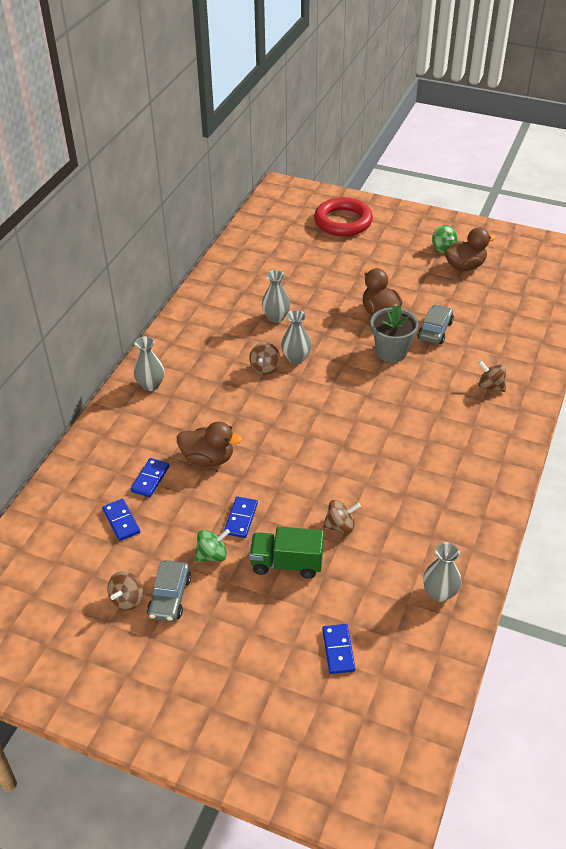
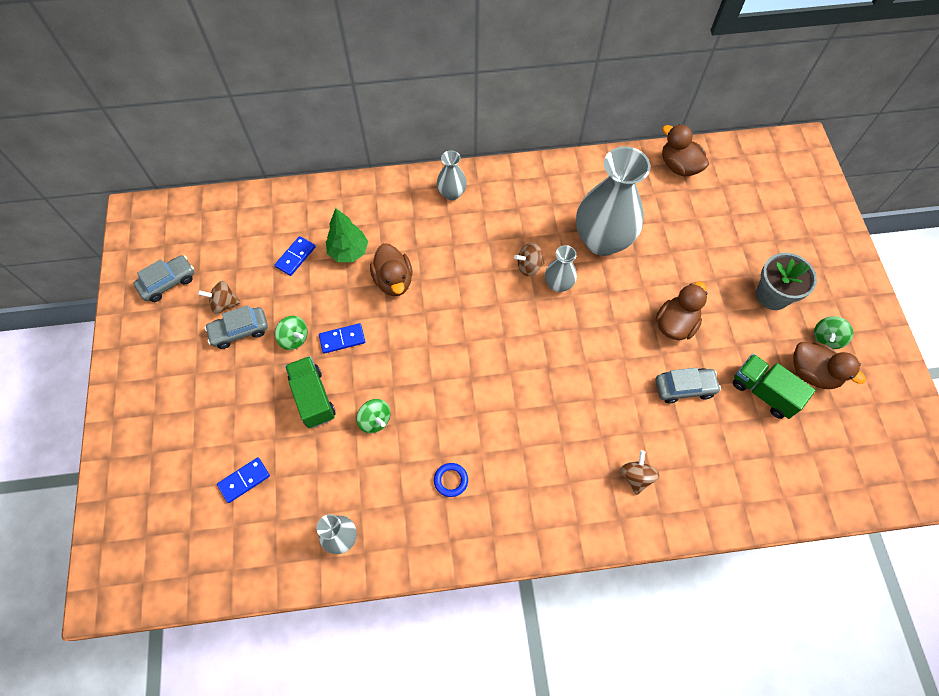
camera: 60 degrees right, 20 degrees up
blue domino [130,458,169,497] -> green tree [326,208,368,262]
grey vase [262,270,290,323] -> grey vase [576,146,651,256], size x2.09
red ring [314,197,373,236] -> none
brown spinning top [323,500,361,533] -> green spinning top [357,399,390,433]
grey flower pot [371,305,419,362] -> grey flower pot moved to [756,253,817,310]
none -> grey car [133,255,194,302]
none -> blue ring [434,463,468,497]
none -> brown duck [662,124,709,176]
none -> green truck [733,354,816,419]

